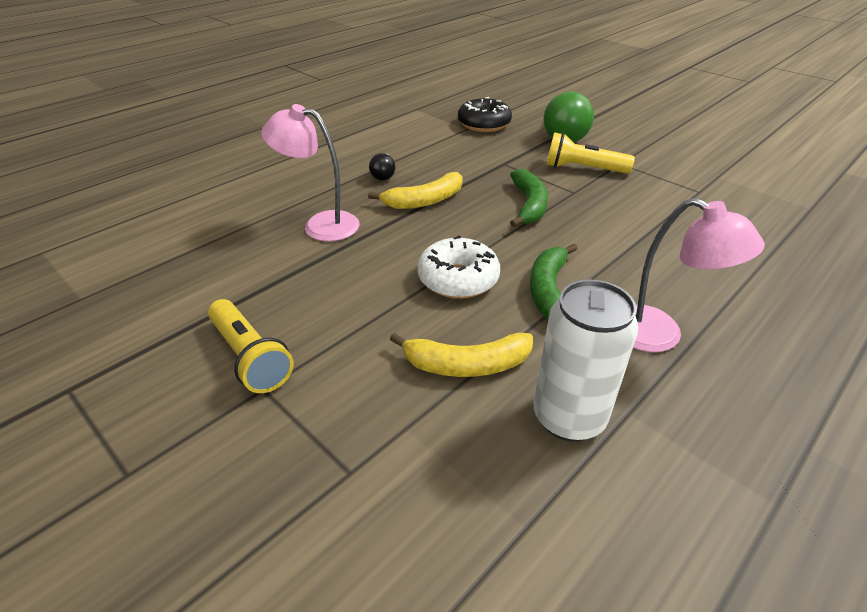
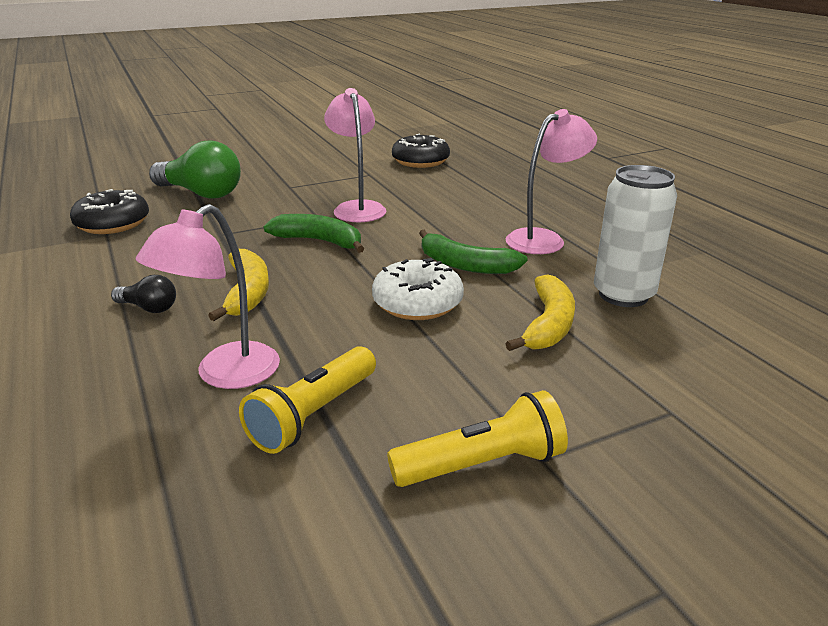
camera: 70 degrees left, 10 degrees down
yellow flashlight [546,132,635,174] -> yellow flashlight moved to [239,346,376,454]
none -> pink lamp [324,88,386,222]
none -> black donut [392,134,450,168]

